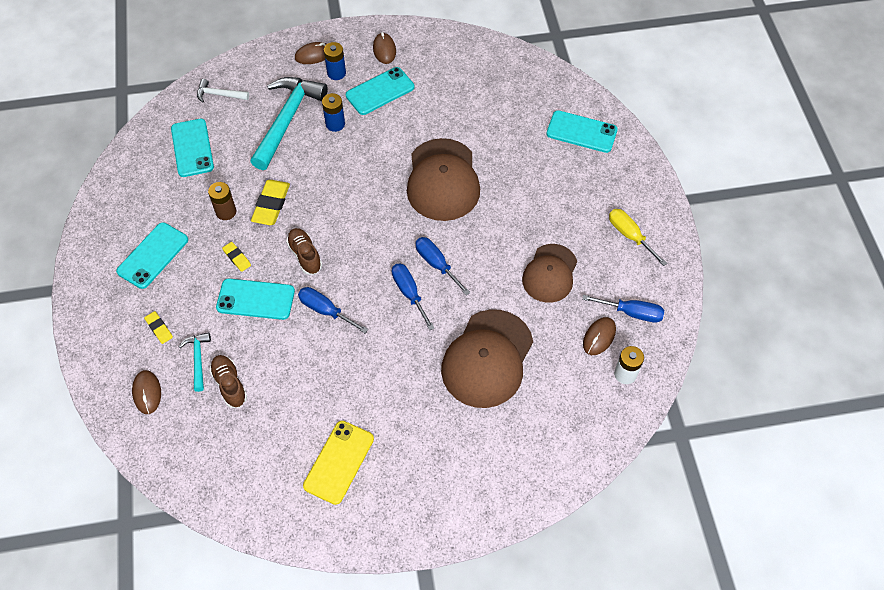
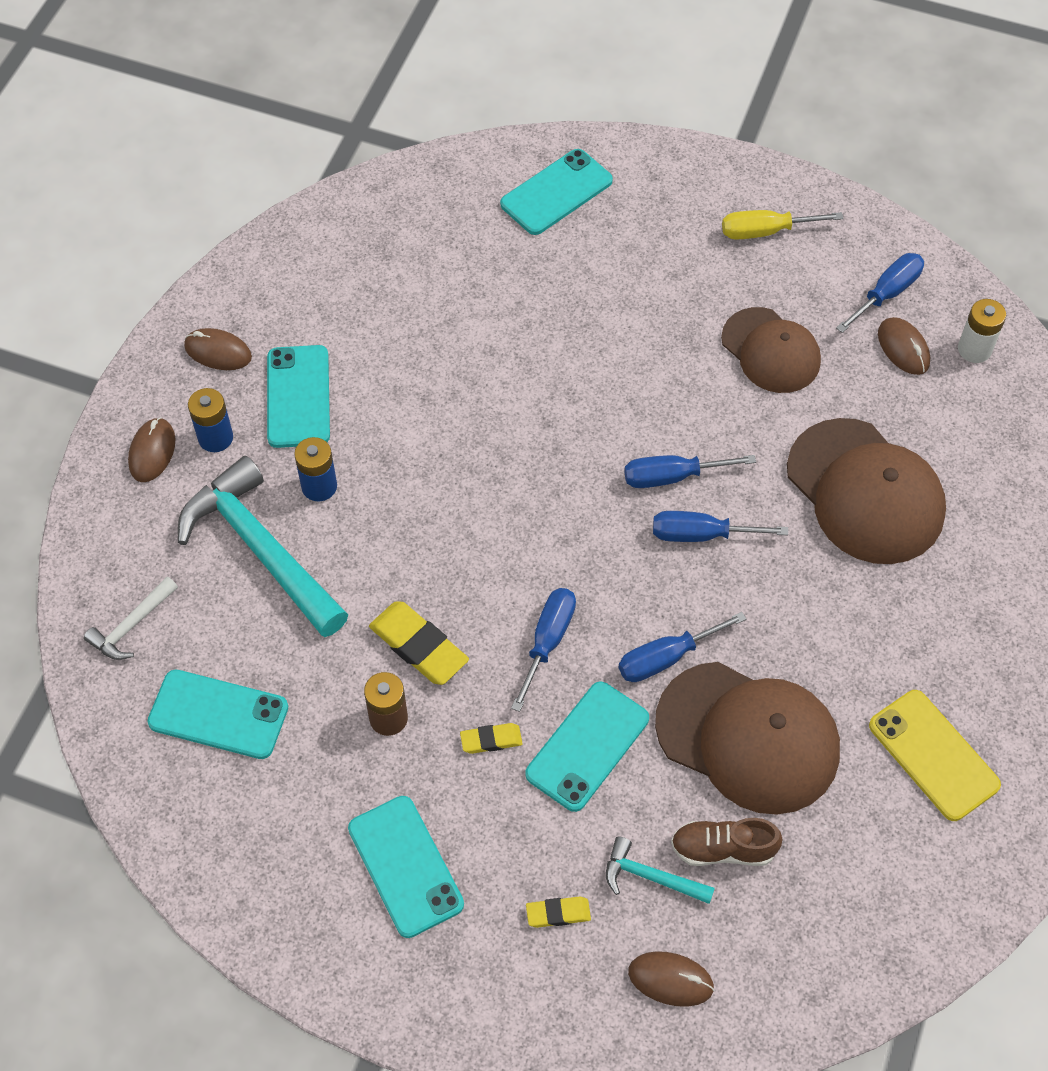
camera: 60 degrees left, 0 degrees up
brown shoe [286,228,322,275] -> blue screwdriver [511,588,576,712]
brown cap [407,138,480,221] -> brown cap moved to [655,662,840,815]

